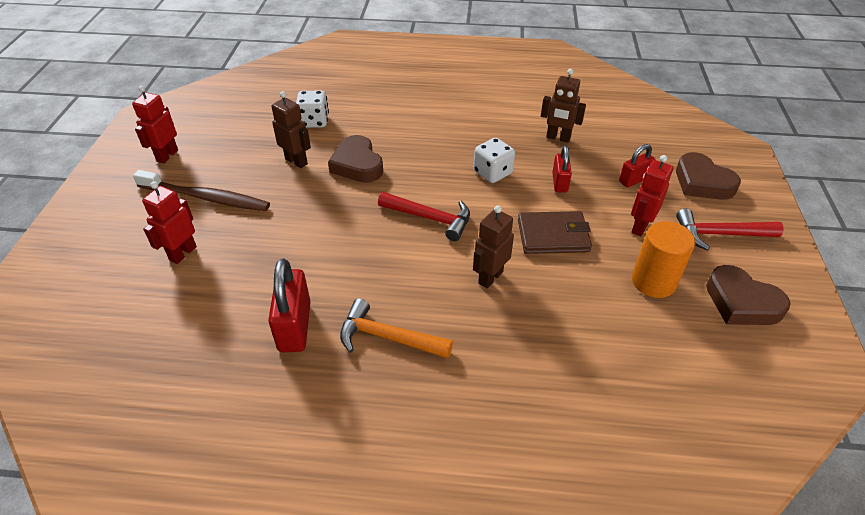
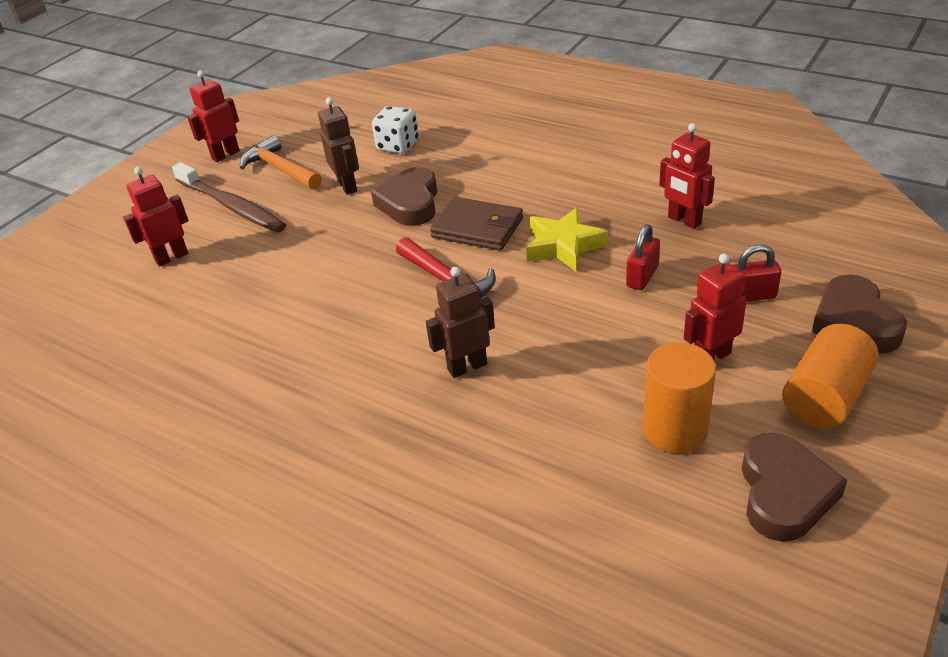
camera: 30 degrees right, 5 degrees down
red padlock [268,259,311,353] -> none
orange hammer [340,299,453,359] -> orange hammer moved to [240,135,322,190]
white dice [474,138,515,183] -> yellow star [526,208,608,271]
brown wallet [518,211,592,254] -> brown wallet moved to [430,197,523,251]
brown robot [541,69,586,143] -> red robot [659,123,715,229]
red hammer [676,208,784,250] -> orange cylinder [782,324,879,429]
brown heart [706,265,791,325] -> brown heart turned 150 degrees counterclockwise [742,433,847,542]

